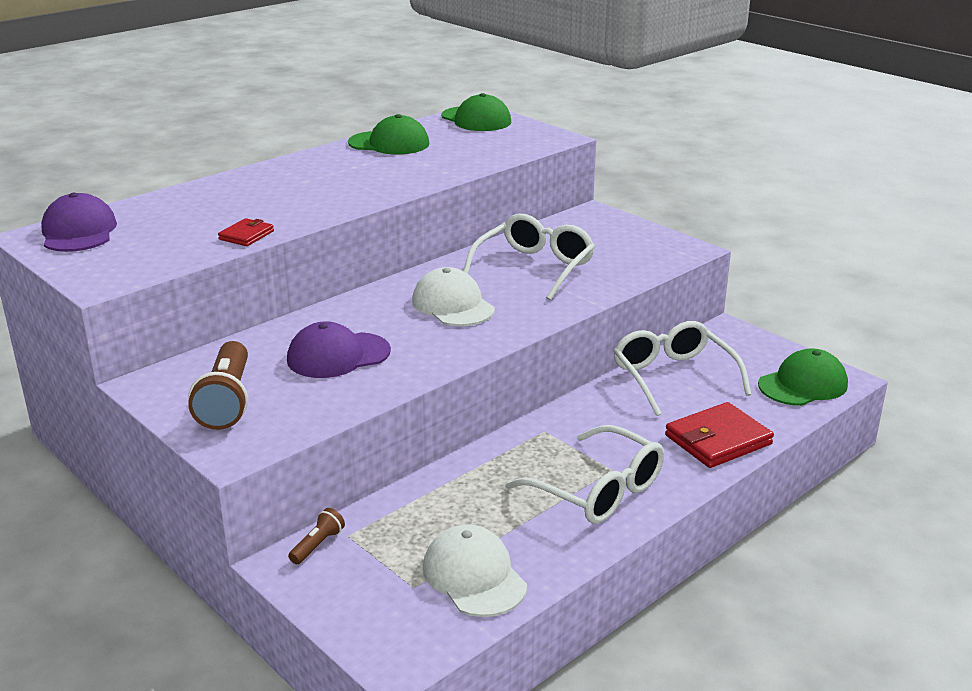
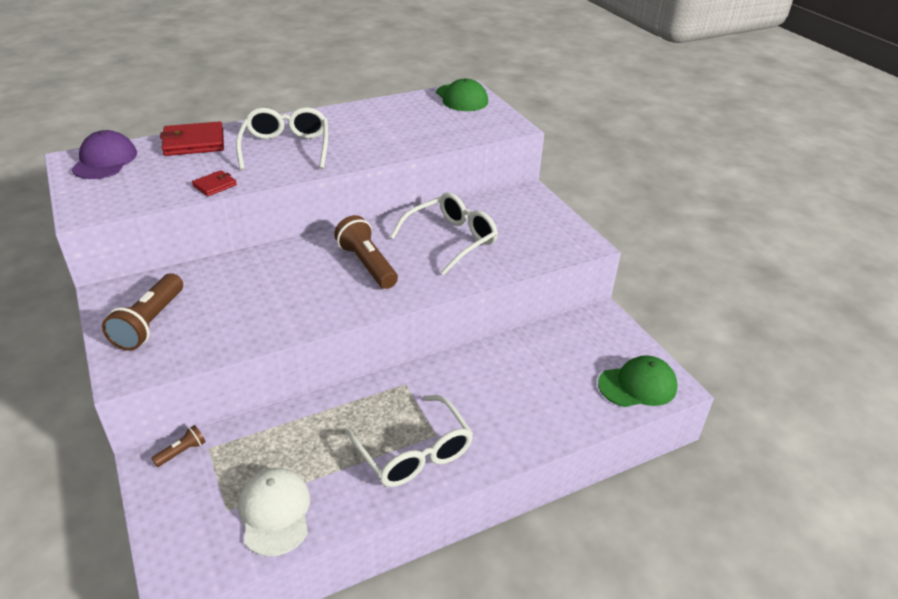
camera: 15 degrees right, 10 degrees up
purple cap [287,321,391,378] -> none
green cap [348,114,429,155] -> none
white cap [412,267,495,326] -> brown flashlight [334,215,398,289]
white glasses [614,321,751,416] -> white glasses moved to [236,107,328,170]
red wallet [665,402,774,468] -> red wallet moved to [160,121,224,156]

